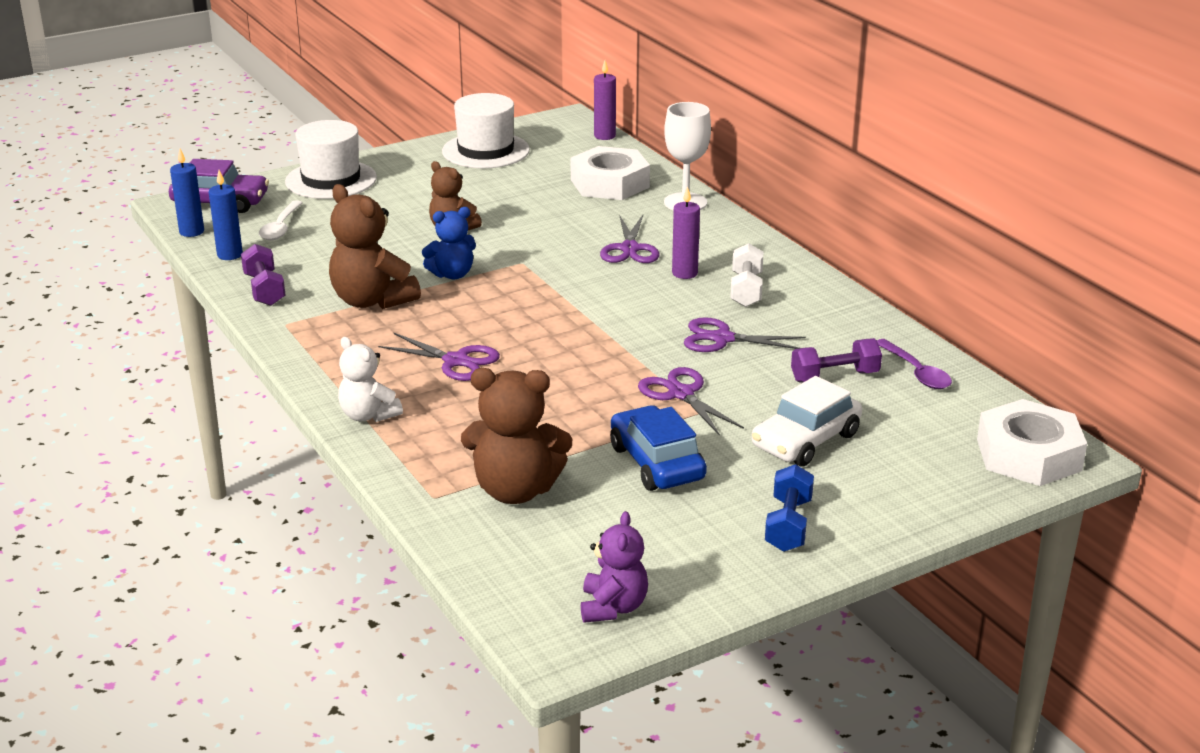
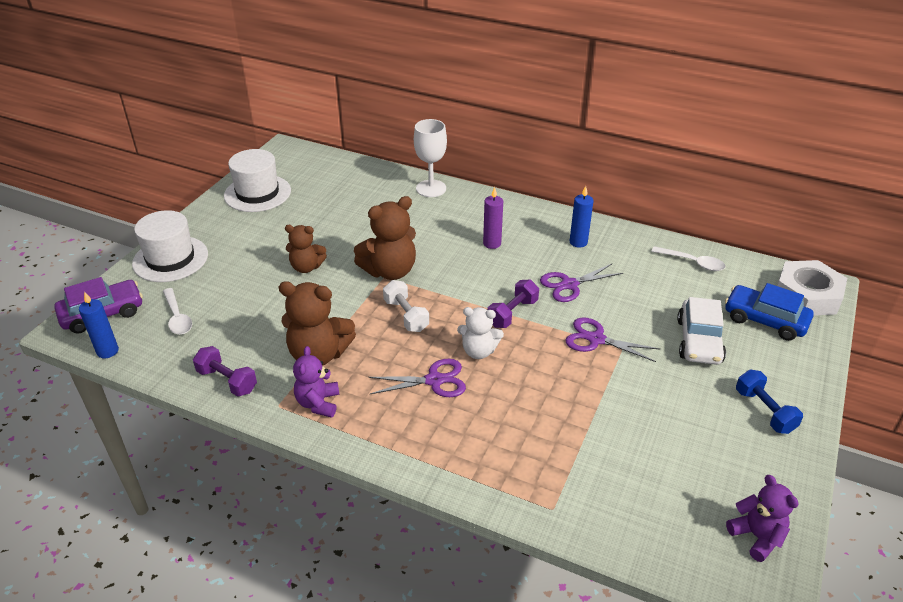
camera: 35 degrees left, 10 degrees up
blue candle [209,170,243,260] -> blue candle moved to [570,186,593,248]
white teddy bear [338,337,403,422] -> white teddy bear moved to [457,307,504,359]
blue teddy bear [422,207,476,279] -> none
brown teddy bear [461,368,572,504] -> brown teddy bear moved to [354,196,416,280]
white nut [570,146,650,200] -> none
purple candle [594,61,616,140] -> none
purple scissors [600,215,659,263] -> none
blue car [610,405,707,491] -> blue car moved to [725,283,814,341]
white dumbbell [730,243,763,307] -> white dumbbell moved to [383,280,429,332]
purple dumbbell [791,338,882,382] -> purple dumbbell moved to [487,280,539,328]
purple spoon [877,339,952,389] -> white spoon [651,246,726,271]
none -> purple teddy bear [293,346,339,418]

